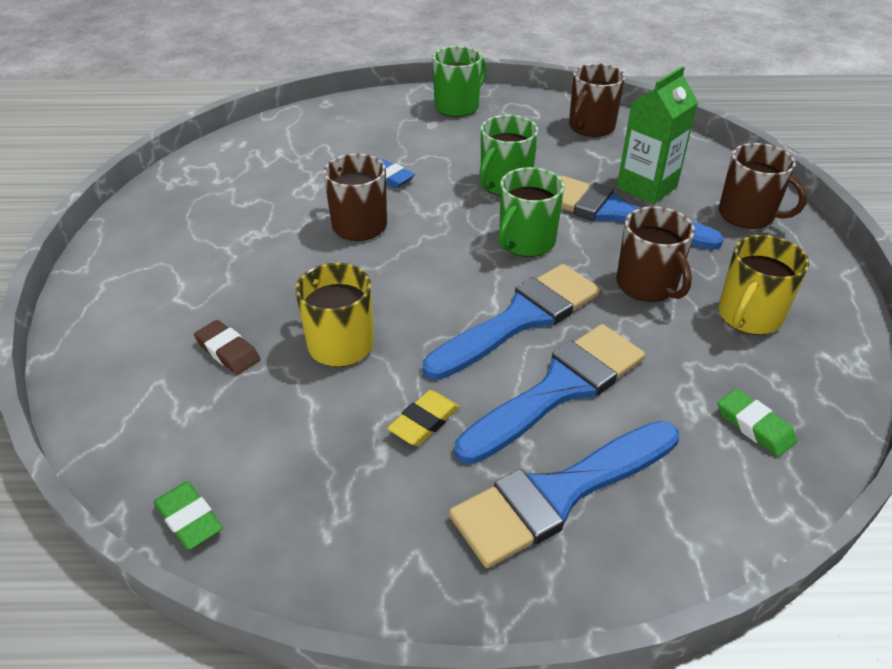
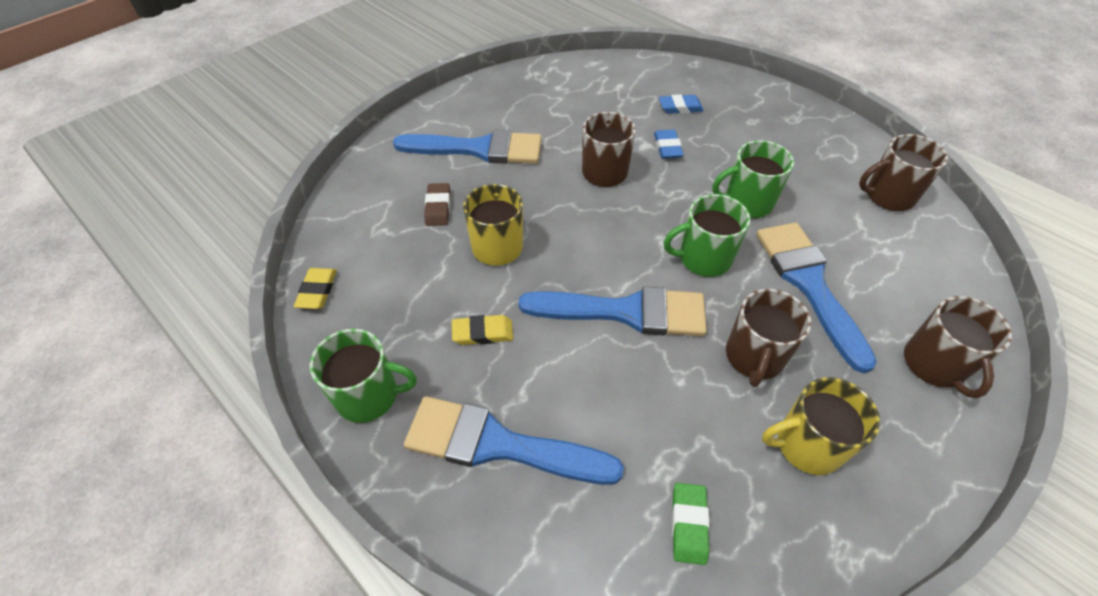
camera: 45 degrees right, 10 degrees up
green eraser [154,481,223,550] -> yellow eraser [294,268,337,309]
green mug [432,46,487,117] -> green mug moved to [310,329,417,423]
blue brush [455,324,645,464] -> blue brush moved to [393,130,542,164]
green carton [617,66,698,204] -> none
none -> blue eraser [659,94,704,114]

